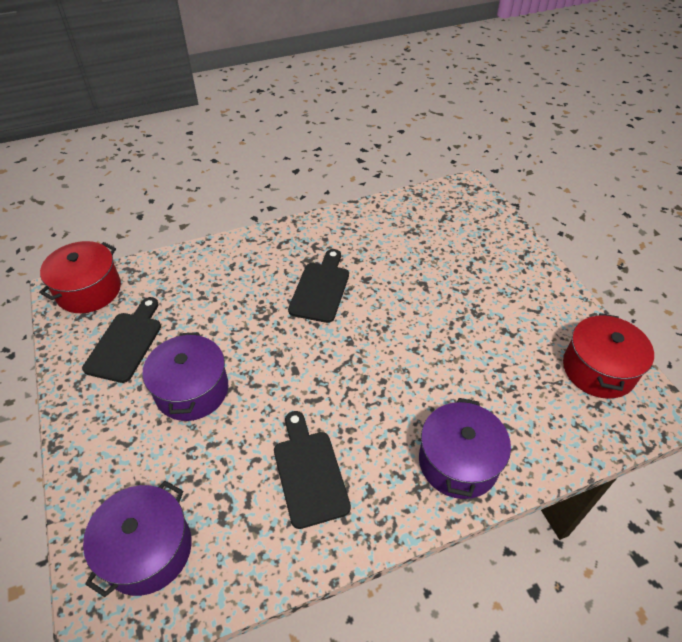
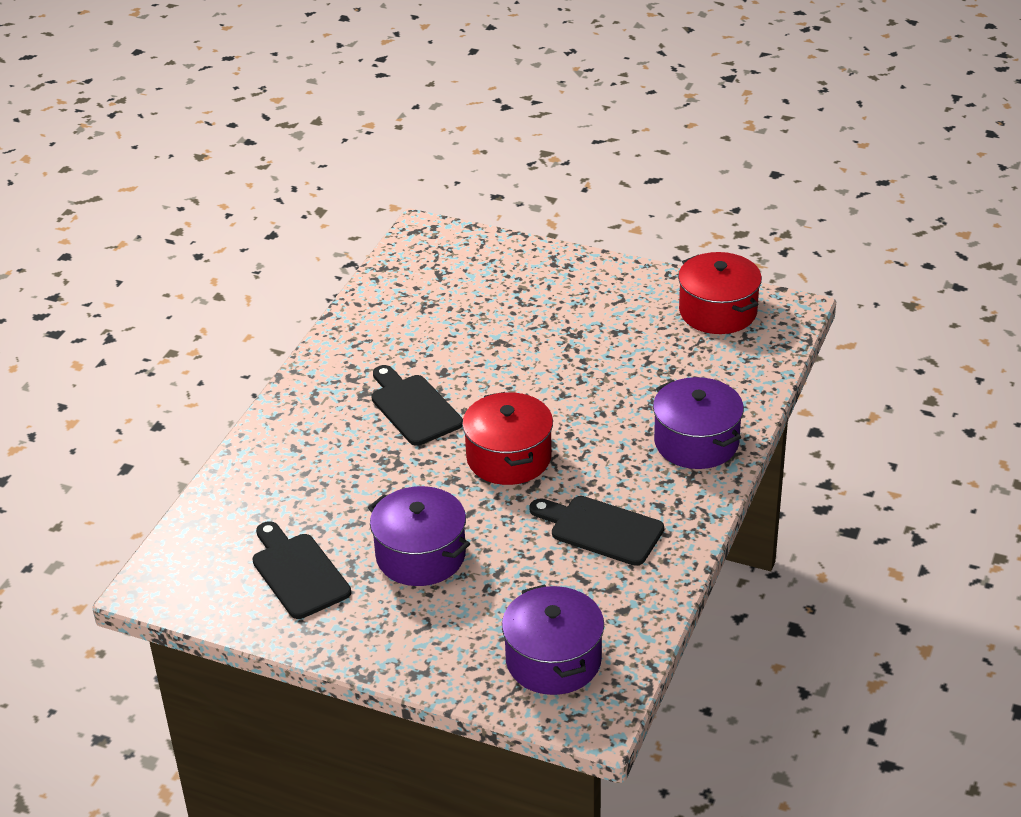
camera: 45 degrees left, 10 degrees down
red pot [39,241,121,313] -> red pot moved to [462,392,553,485]

